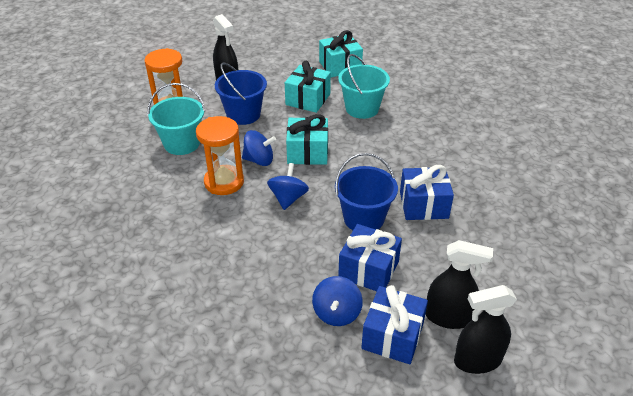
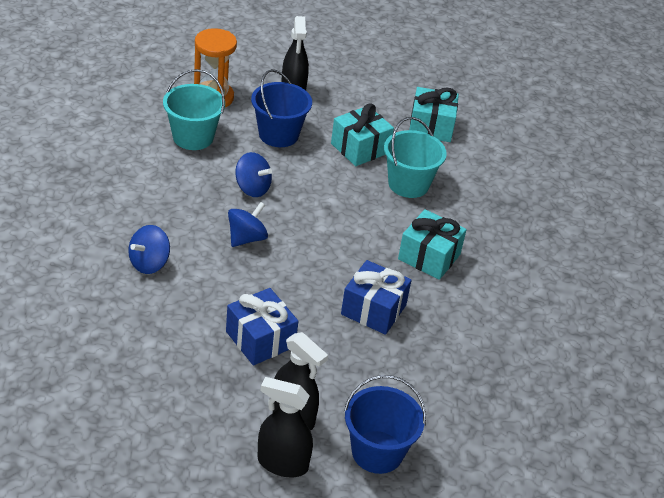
camera: 25 degrees right, 0 degrees up
orange hourglass [196,116,244,195] -> none
turquoise gift [286,114,328,165] -> turquoise gift moved to [398,209,467,280]
blue spinning top [312,276,363,326] -> blue spinning top moved to [128,225,170,274]
blue bucket [335,153,398,230] -> blue bucket moved to [344,375,426,474]
blue gift [361,285,428,364] -> none

